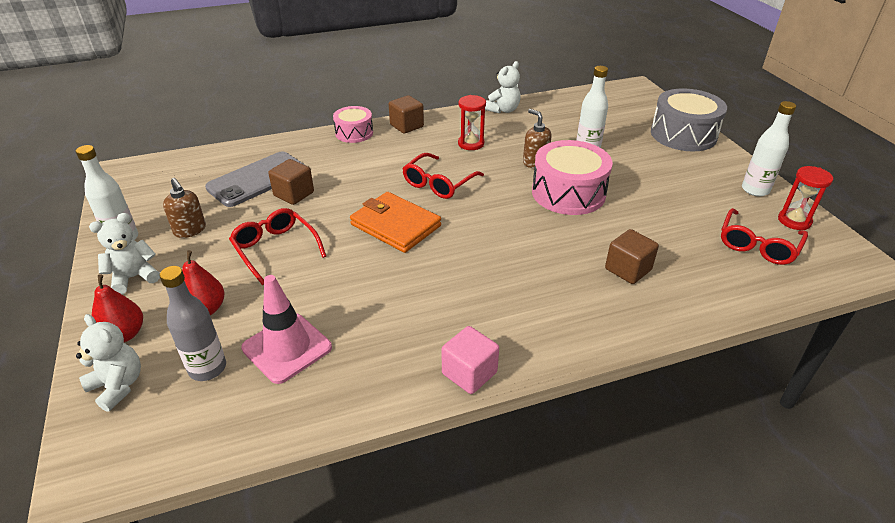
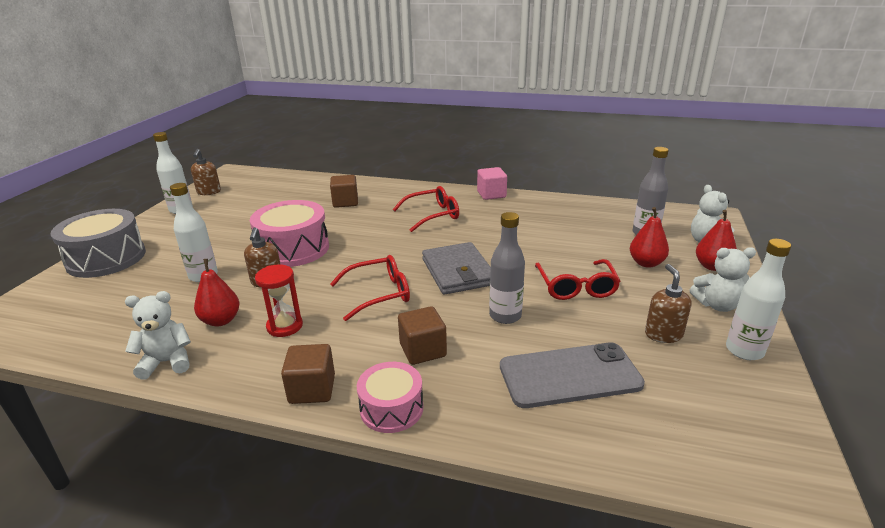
camera: 145 degrees left, 10 degrees down
pink traffic cone [241,275,332,384] -> none
brown cube [268,159,314,205] -> brown cube moved to [398,306,447,365]
orange wallet [350,192,441,253] -> grey wallet [422,242,491,295]
red glasses [721,208,808,265] -> red glasses moved to [393,186,459,232]
red hourglass [778,166,833,230] -> brown soap dispenser [191,149,221,195]
none -> red pear [194,259,239,327]
none -> grey bottle [489,212,525,324]

